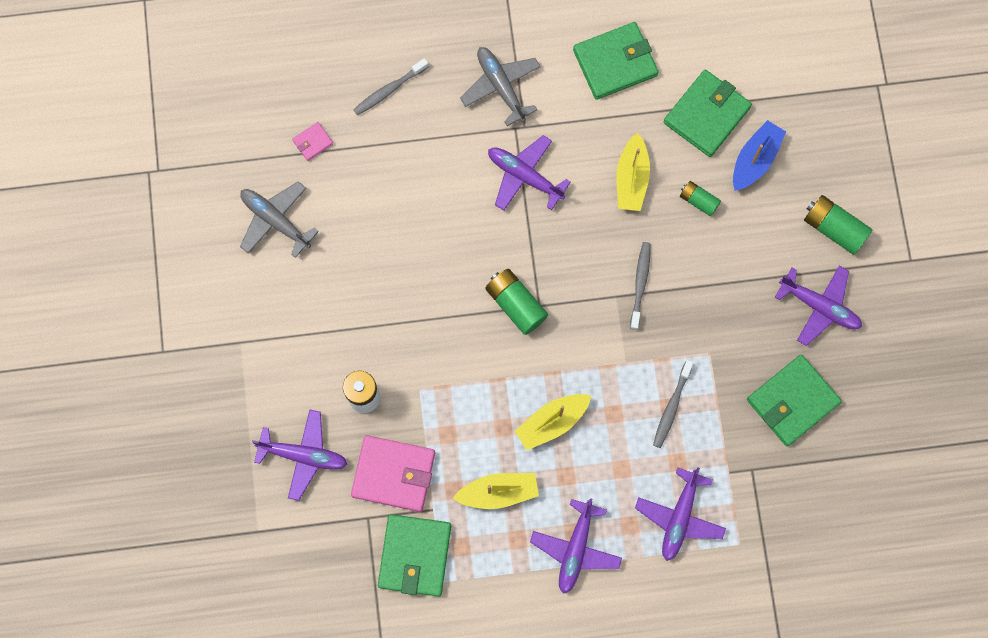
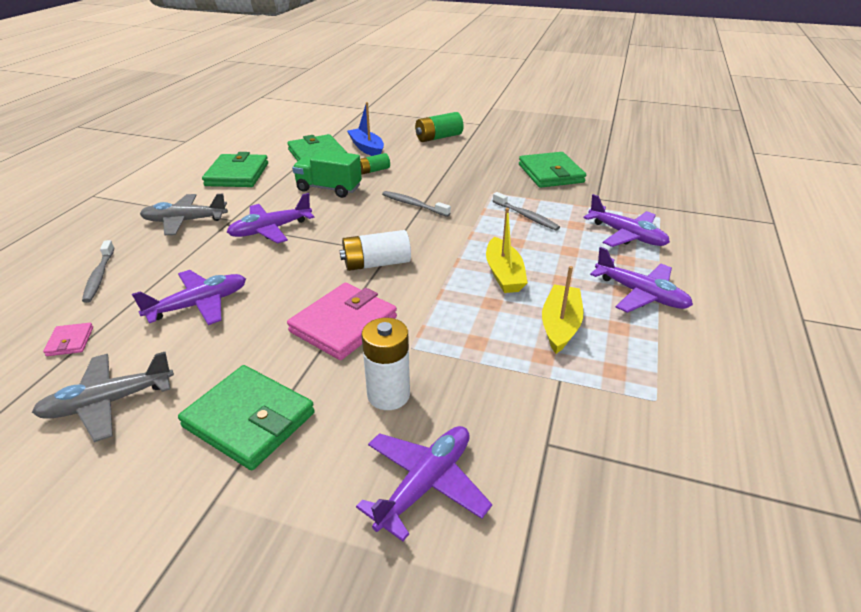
camera: 65 degrees left, 40 degrees down
pink wallet [351,435,435,512] -> pink wallet moved to [287,283,397,360]
green wallet [378,514,451,597] -> green wallet moved to [178,365,315,470]
green battery [485,269,548,335] -> white battery [340,230,411,271]
yellow boat [616,132,650,211] -> green truck [292,150,362,198]
purple plane [775,266,862,346] -> purple plane moved to [132,270,246,325]

